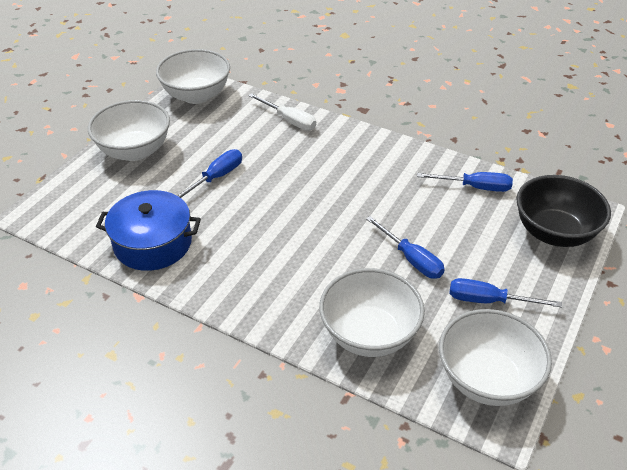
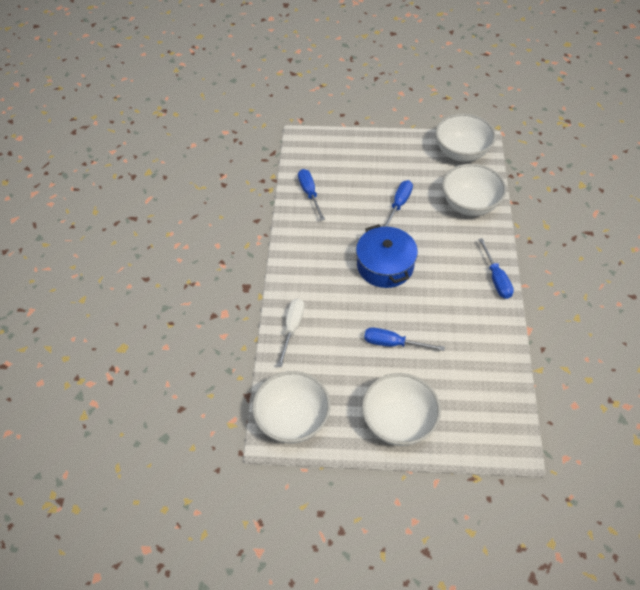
camera: 115 degrees left, 10 degrees up
blue pot [96,190,201,271] -> blue pot moved to [356,224,418,288]
blue screwdriver [449,278,562,308] -> blue screwdriver moved to [478,238,514,299]
black bowl [516,175,611,247] -> none

